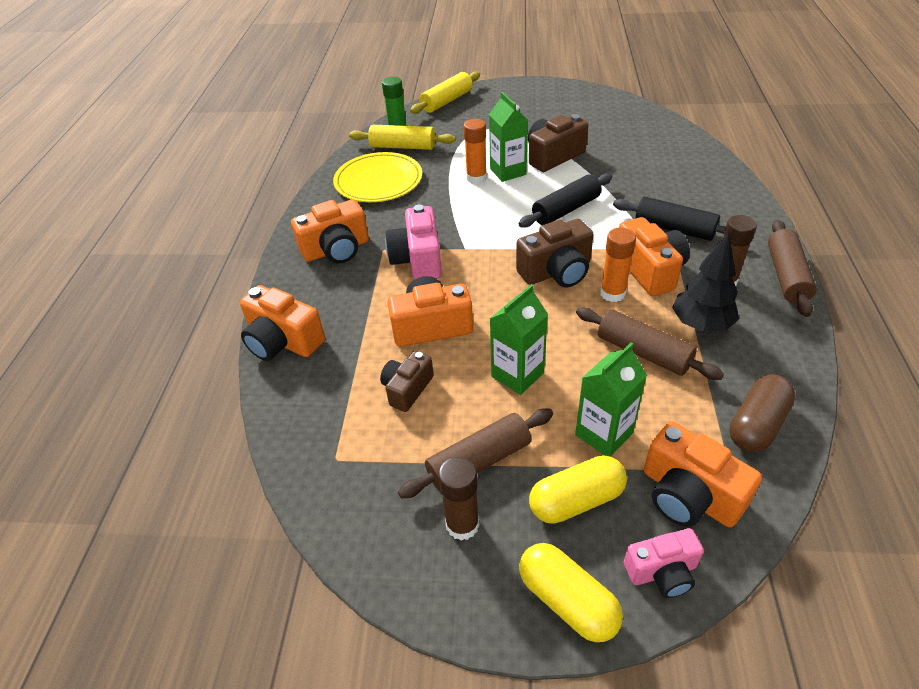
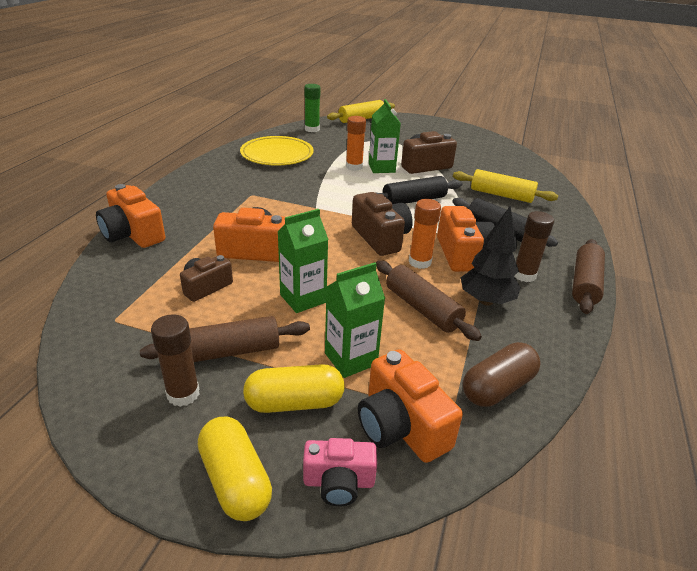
camera: 10 degrees right, 10 degrees down
orange camera [291,199,369,263] -> none
yellow rolling pin [349,125,456,150] -> yellow rolling pin moved to [453,169,558,203]
pink camera [385,204,442,280] -> none
brown camera [516,219,594,287] -> brown camera turned 105 degrees counterclockwise [352,192,413,256]

